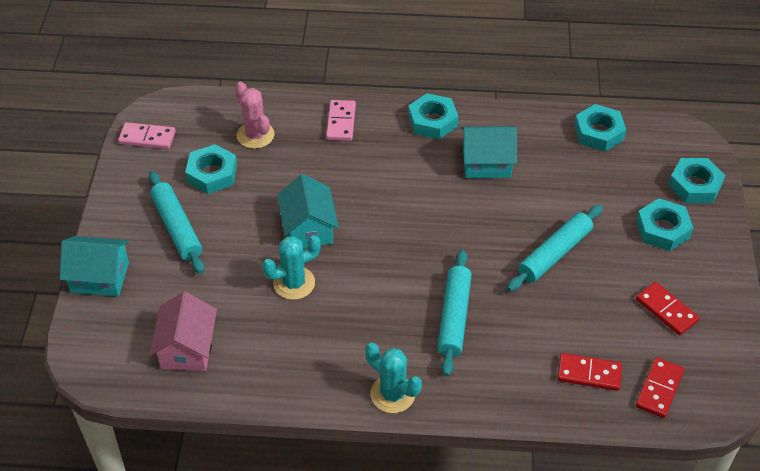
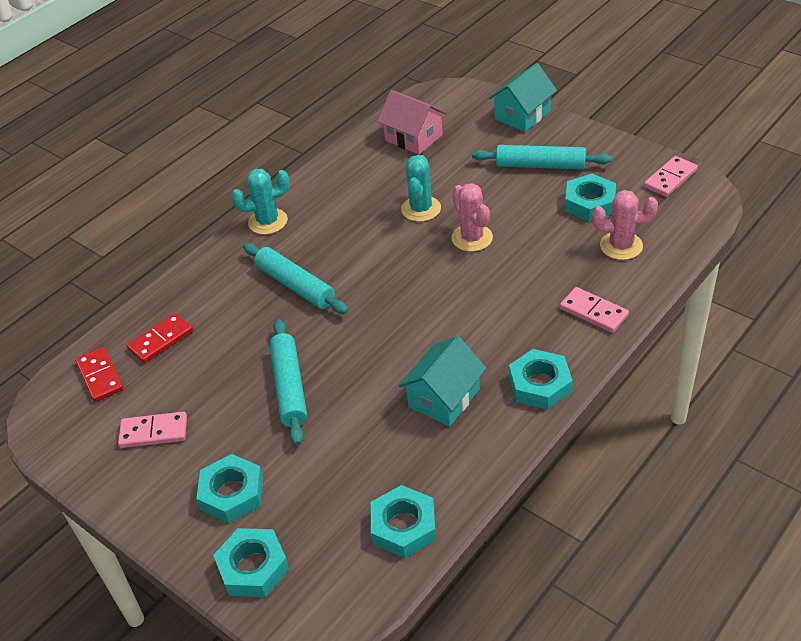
camera: 130 degrees right, 5 degrees down
turquoise house [277,174,339,248] -> pink cactus [451,183,493,252]
red domino [636,282,700,336] -> pink domino [118,412,187,448]

